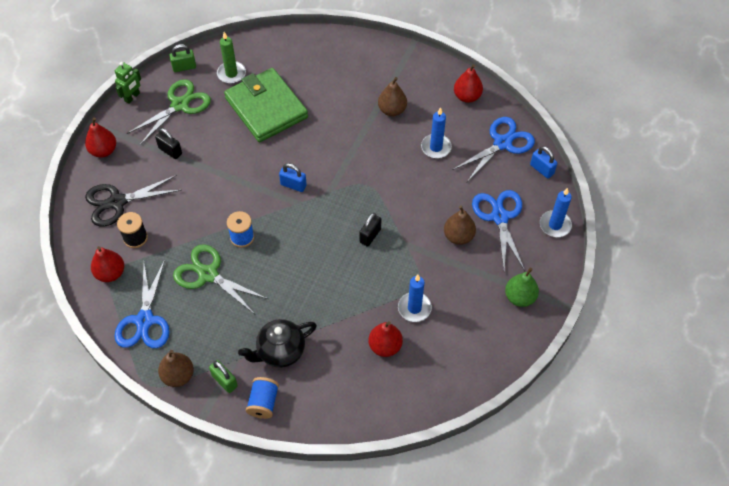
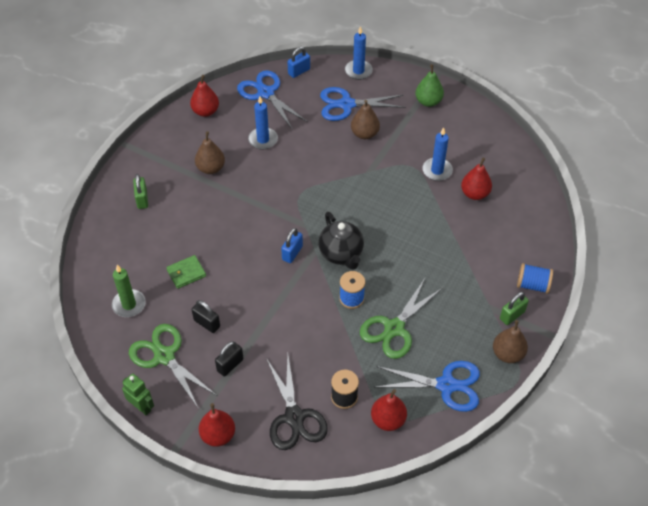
camera: 85 degrees left, 5 degrees down
green padlock [169,44,196,72] -> green padlock moved to [133,174,148,209]
green wallet [224,68,308,142] -> green wallet [166,255,206,289], size x0.42
black teapot [238,319,317,368] -> black teapot moved to [318,212,364,270]
black padlock [359,213,381,247] -> black padlock moved to [192,300,220,333]

